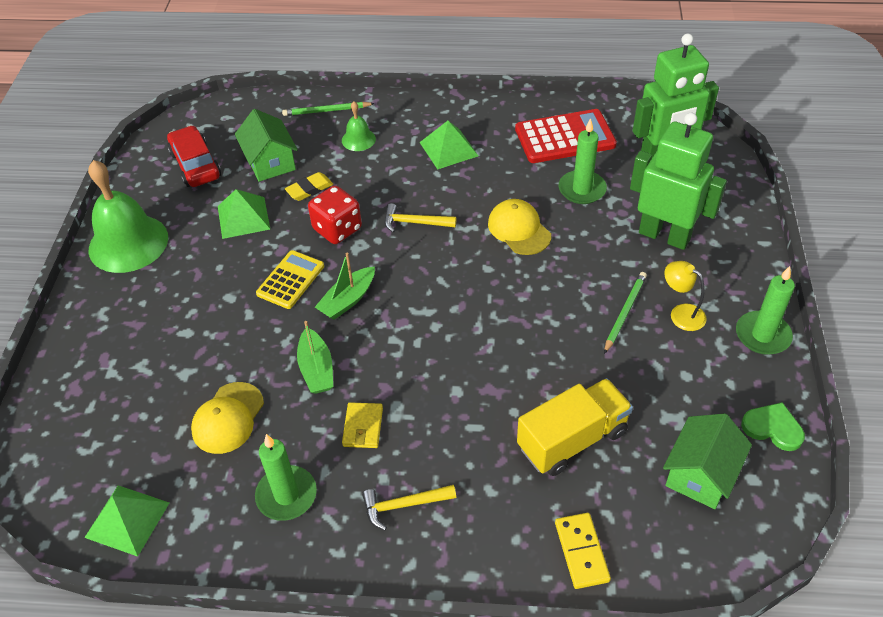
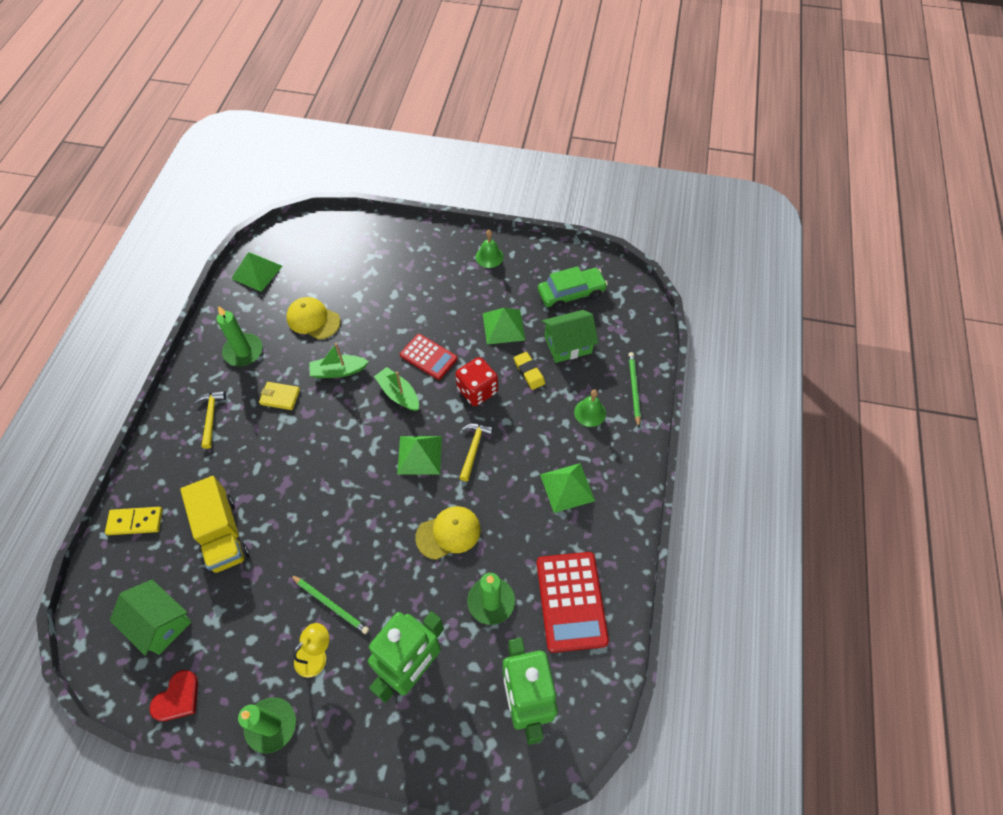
camera: 95 degrees right, 10 degrees up
green bell [88,160,168,273] -> green bell [476,230,504,268], size x0.48
red car [167,125,221,187] -> green car [538,266,608,310]
yellow calculator [256,250,324,309] -> red calculator [400,334,458,380]
green heart [741,402,805,451] -> red heart [149,670,198,721]
none -> green pyramid [397,436,442,475]

